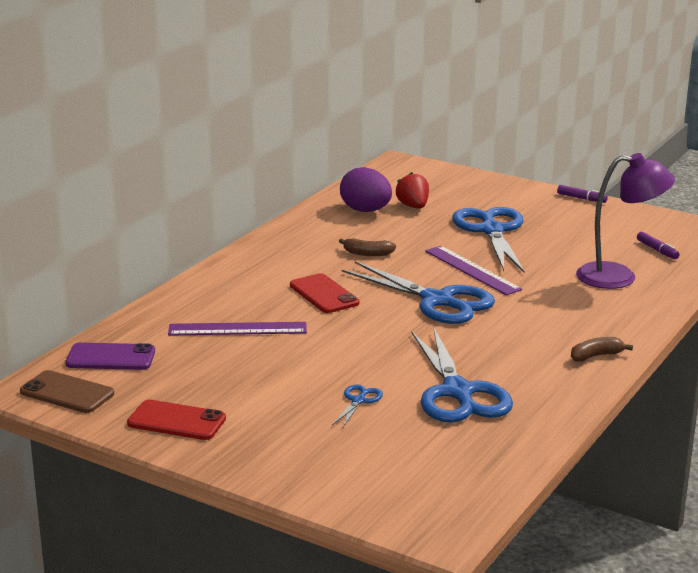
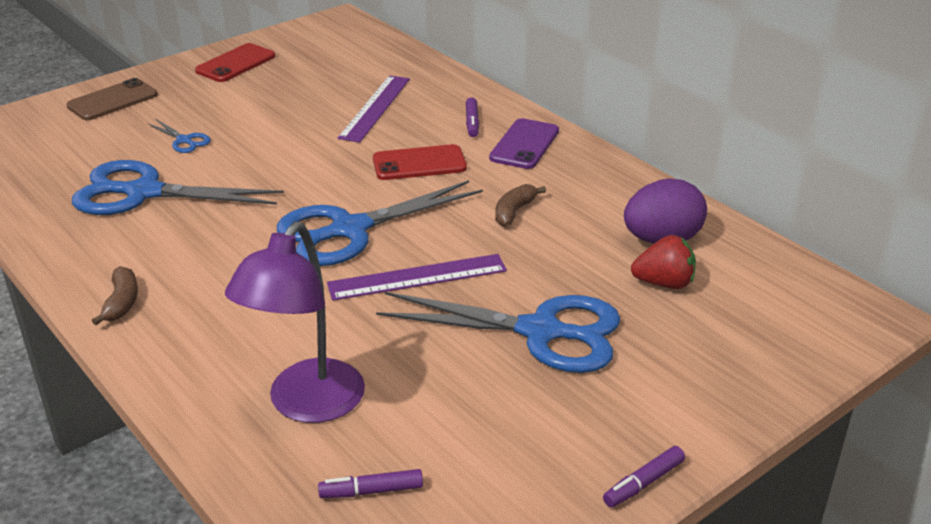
camera: 110 degrees right, 10 degrees up
brown phone [20,370,114,413] -> brown phone moved to [66,78,158,120]
purple phone [65,342,155,370] -> purple phone moved to [489,118,559,169]
none -> purple marker [466,97,479,137]

